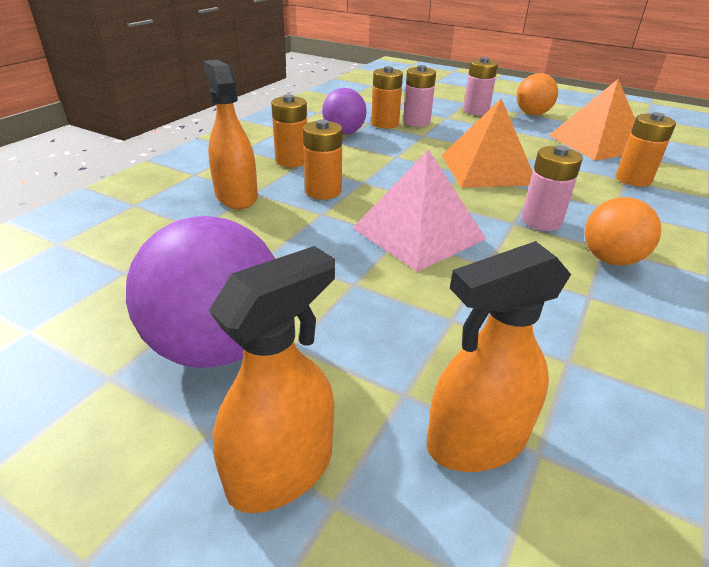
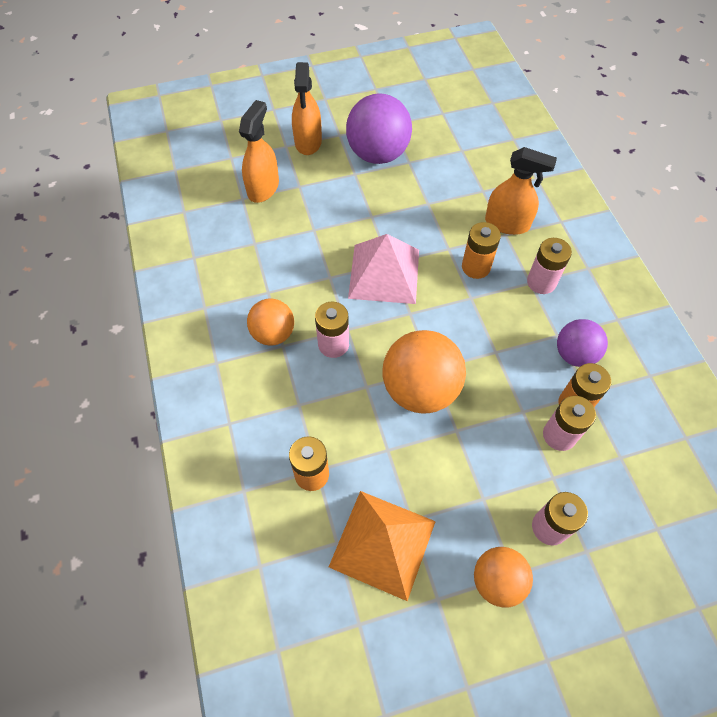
camera: 135 degrees right, 25 degrees up
orange battery [271,94,307,167] -> pink battery [527,238,572,294]
orange pyramid [441,99,533,188] -> orange ball [382,330,466,413]

